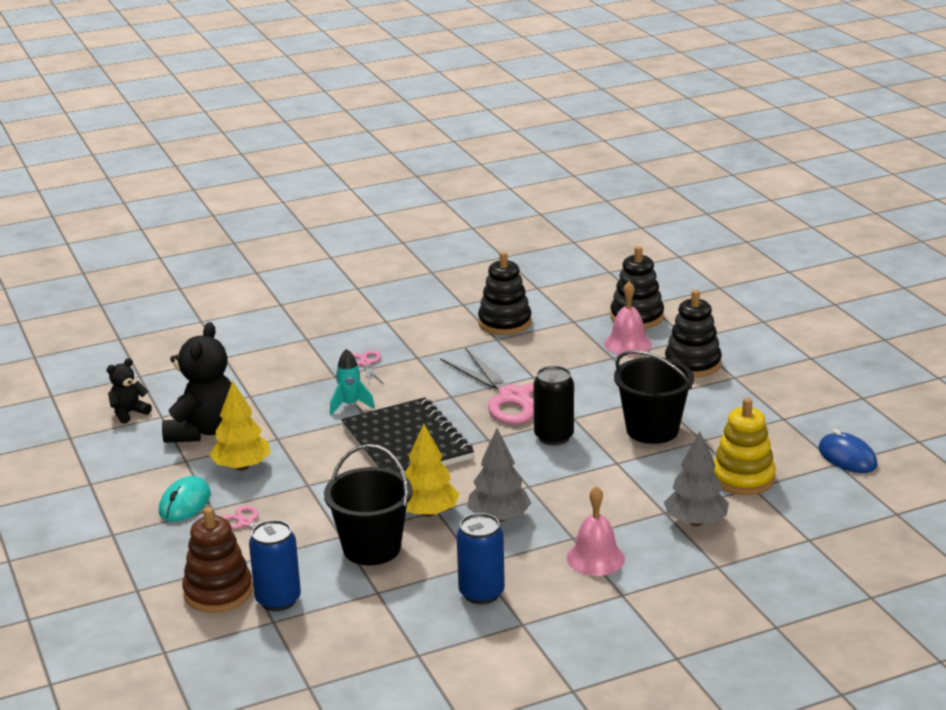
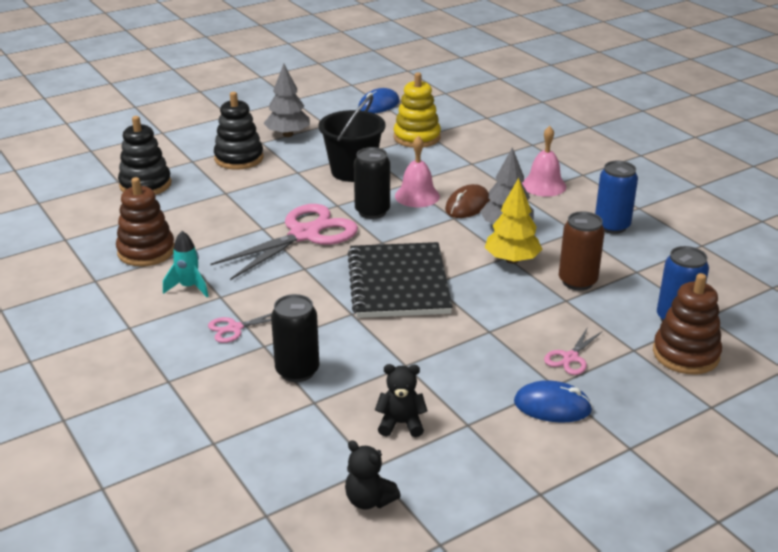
camera: 100 degrees left, 5 degrees up
turquoise mouse [159,476,211,522] -> blue mouse [514,380,593,423]
black teddy bear [162,322,231,443] -> black teddy bear [375,364,428,437], size x0.52
yellow tree [209,380,270,471] -> none
black bucket [324,444,412,566] -> brown can [559,211,605,290]
turquoise rocket [330,349,375,415] -> turquoise rocket moved to [163,231,209,297]
black notebook [341,397,474,473] -> black notebook turned 60 degrees counterclockwise [348,242,453,318]
black stacking toy [478,252,532,335] -> brown stacking toy [116,177,174,267]
pink bell [604,281,652,356] -> pink bell moved to [395,136,440,207]
grey tree [664,432,729,526] -> grey tree moved to [264,64,310,137]
none -> black can [271,294,319,382]
none -> brown mouse [445,184,490,218]

